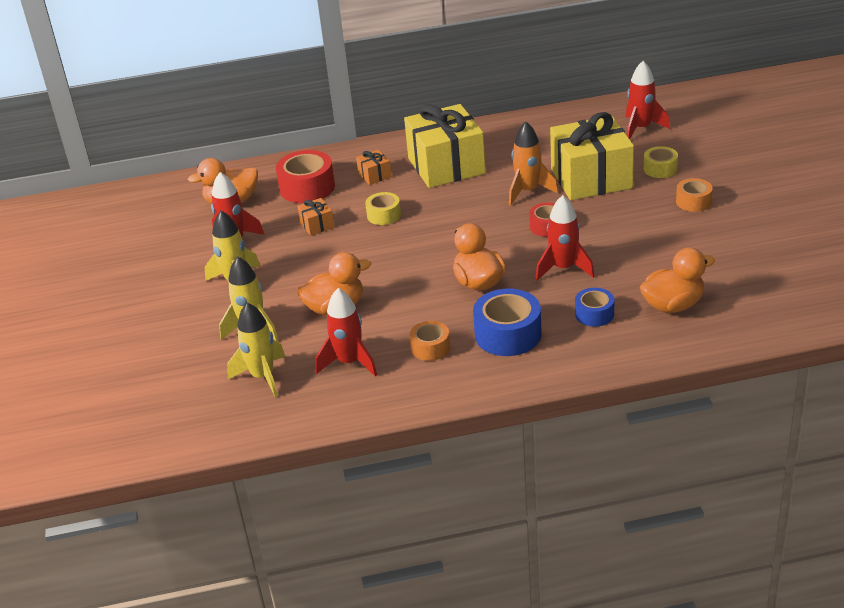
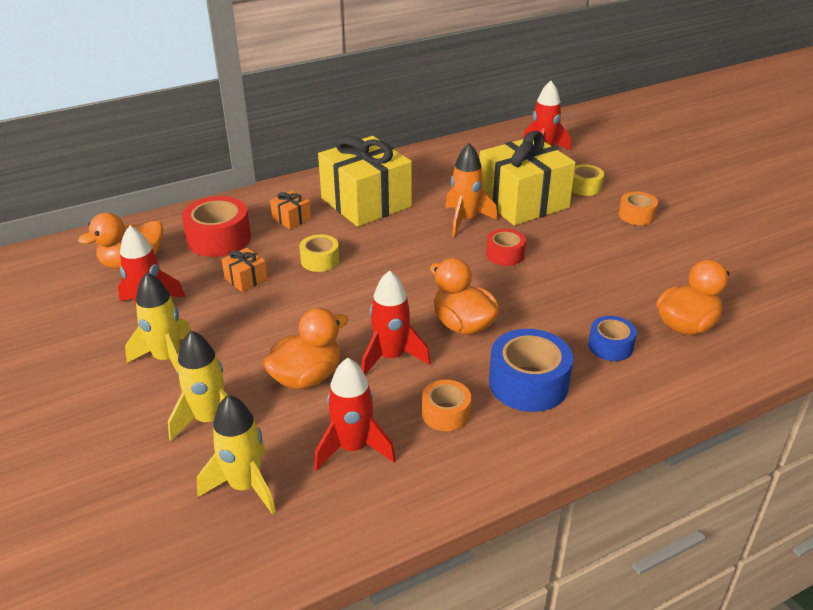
camera: 20 degrees left, 0 degrees up
red rocket [536,195,594,280] -> red rocket moved to [362,270,431,375]

